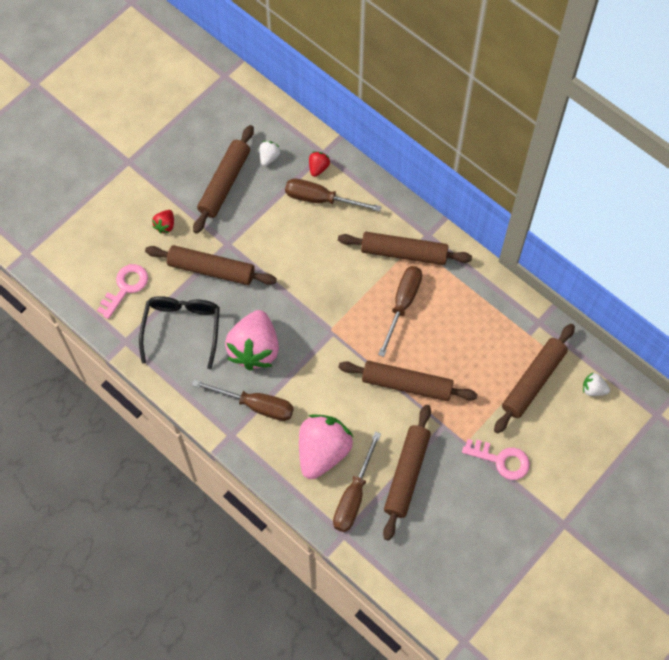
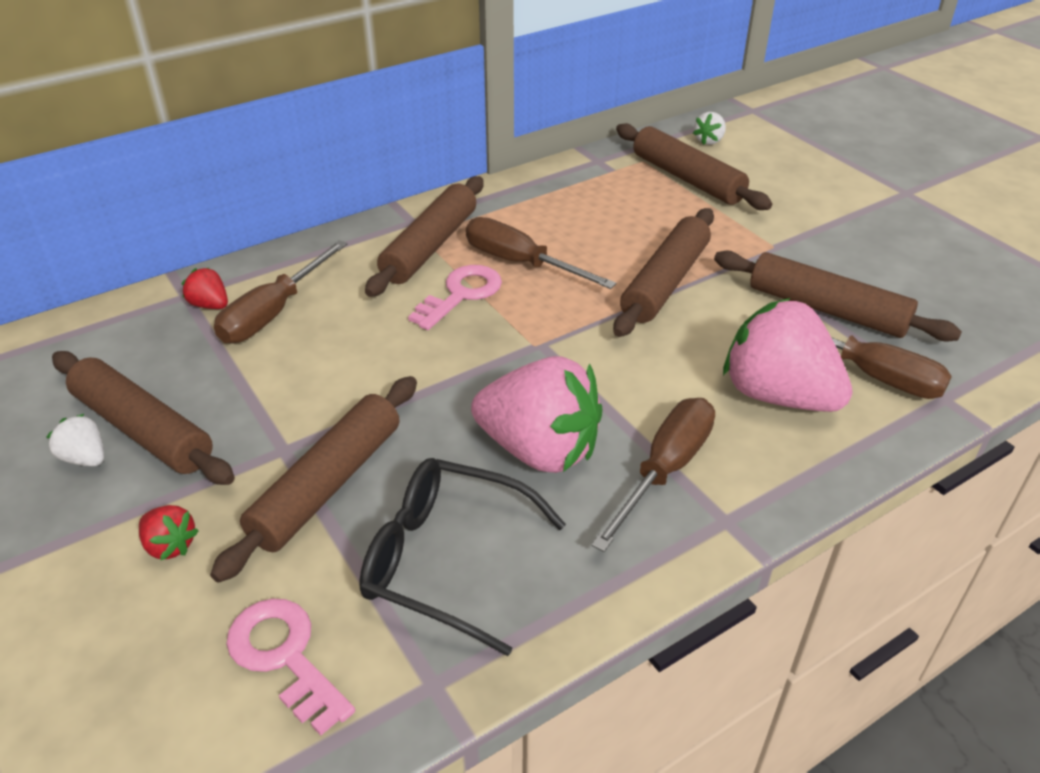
camera: 75 degrees left, 25 degrees down
white strawberry [259,141,280,166] -> white strawberry moved to [46,414,104,466]
pink key [462,439,530,480] -> pink key moved to [408,265,502,330]

